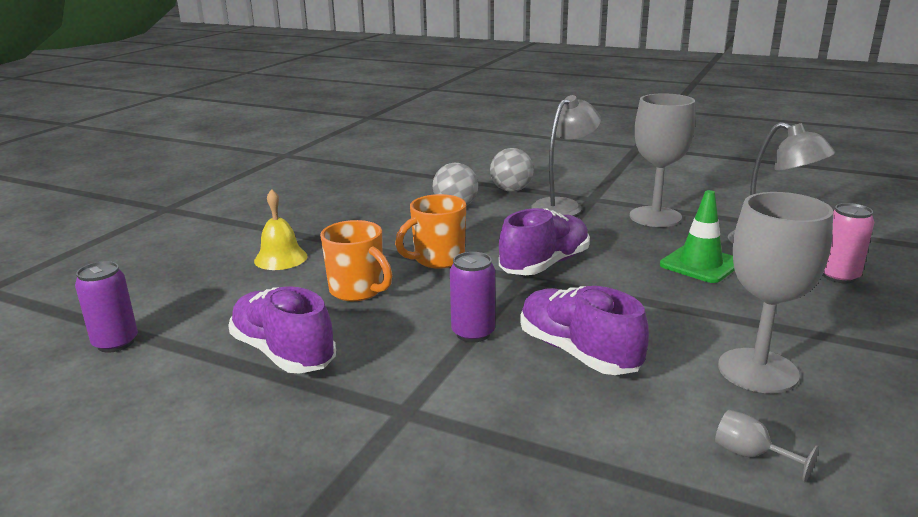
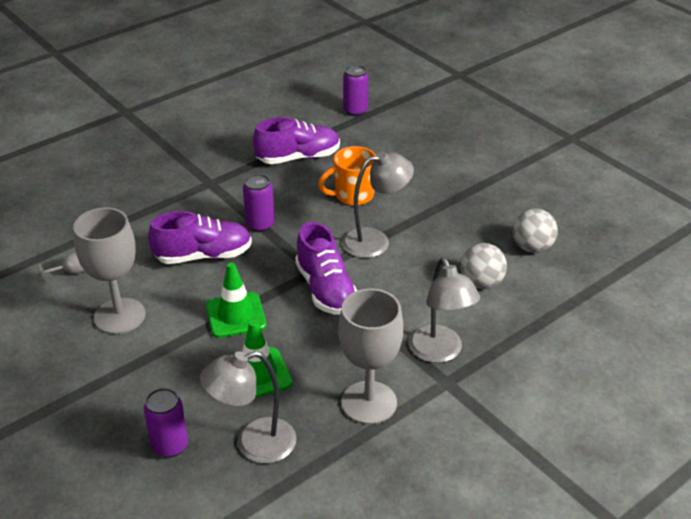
camera: 115 degrees right, 15 degrees up
yellow bell [254,189,308,270] -> none
orange mug [395,194,466,269] -> grey lamp [342,151,414,258]
grey ball [490,148,534,192] -> grey ball moved to [513,209,558,253]
pink can [823,203,874,283] -> purple can [144,388,188,458]
none -> green traffic cone [206,262,266,338]

